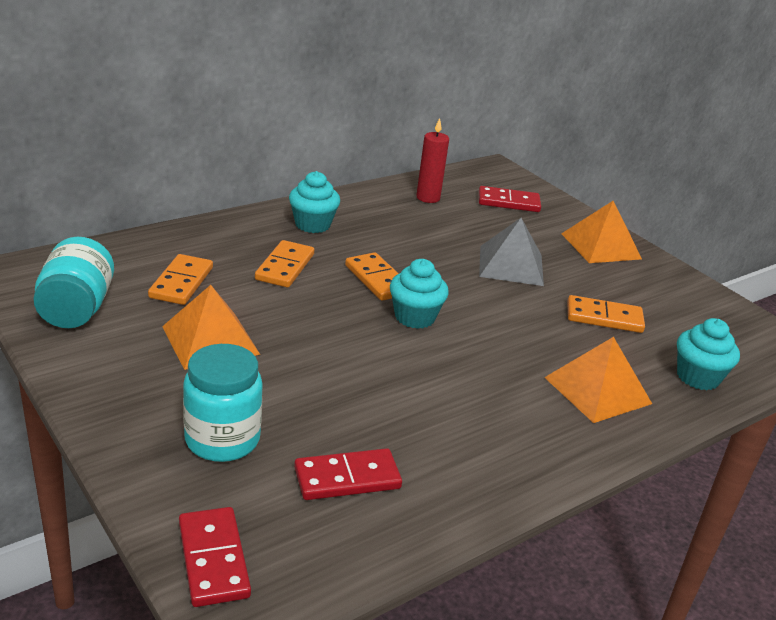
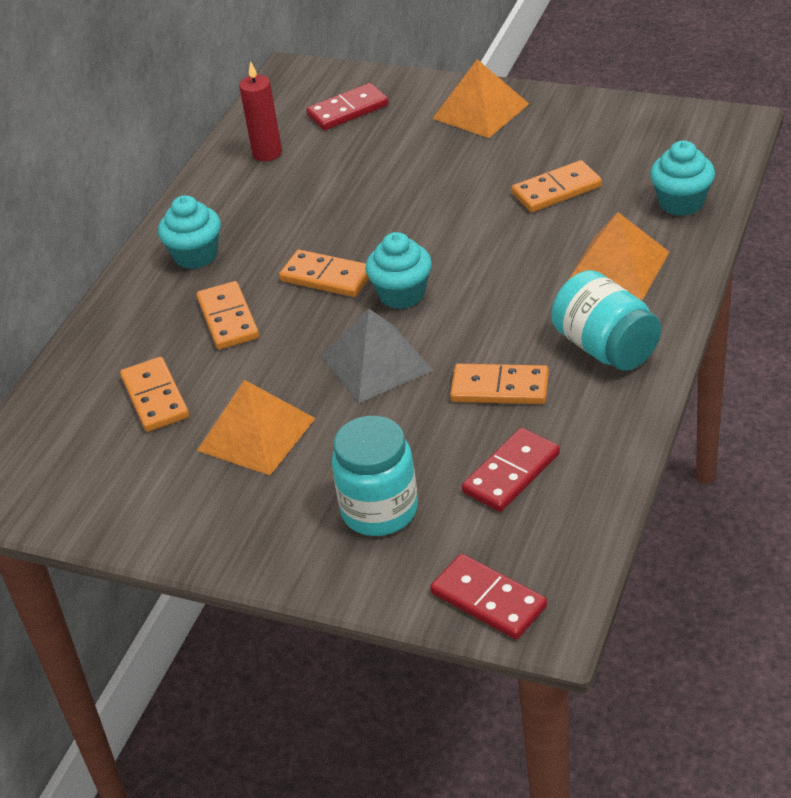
camera: 25 degrees left, 10 degrees up
turquoise jar [33,237,114,328] -> turquoise jar moved to [551,270,661,371]
grey pyramid [479,218,544,286] -> grey pyramid moved to [321,309,433,403]
none -> orange domino [450,364,549,404]

